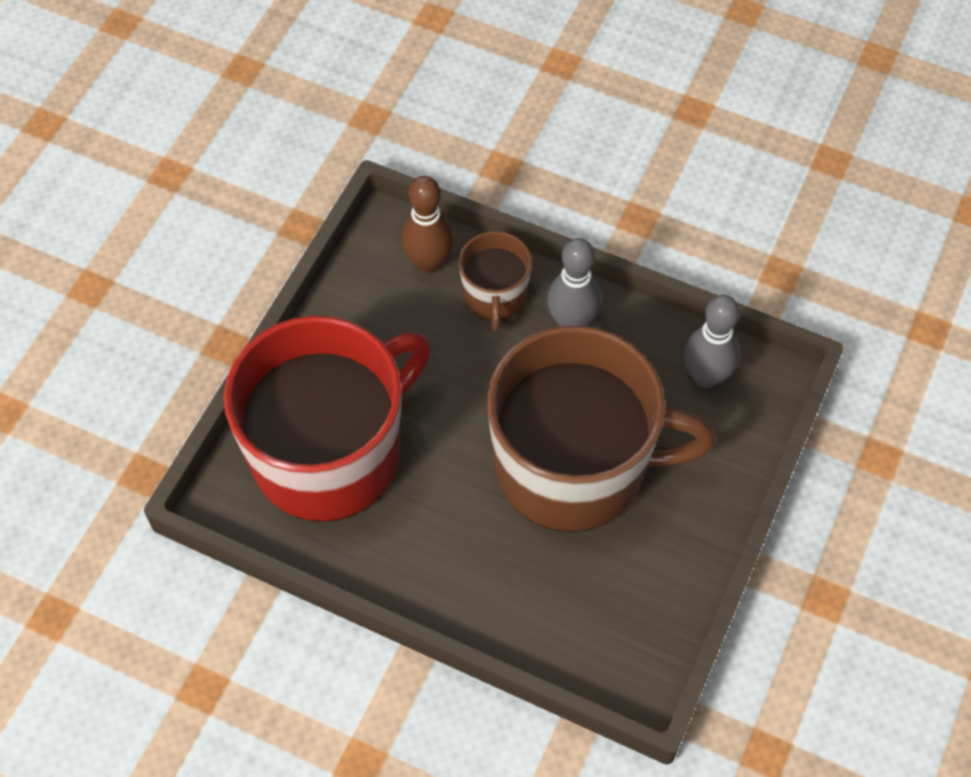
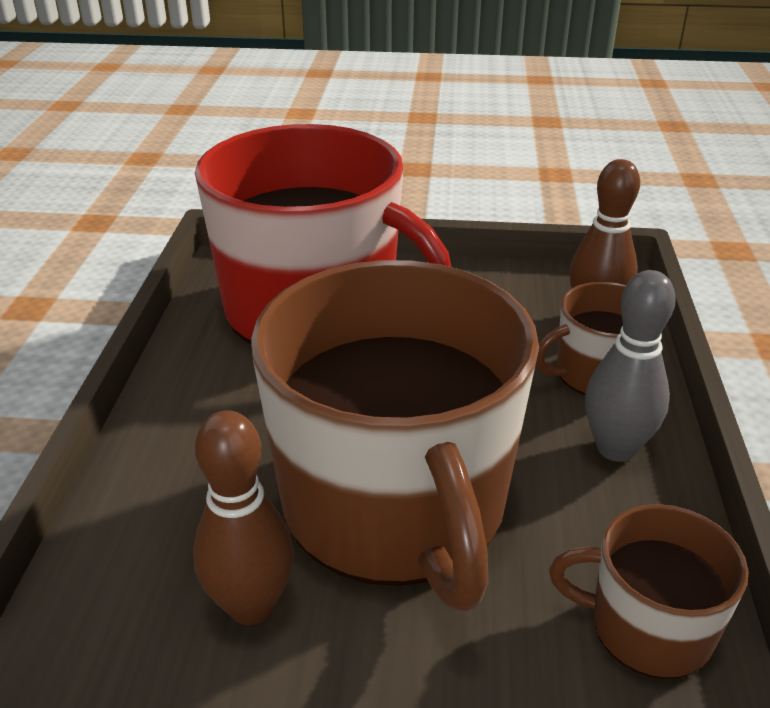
camera: 70 degrees right, 25 degrees down
grey bowling pin [684,295,740,388] -> brown mug [549,504,748,679]
none -> brown bowling pin [193,411,294,625]

